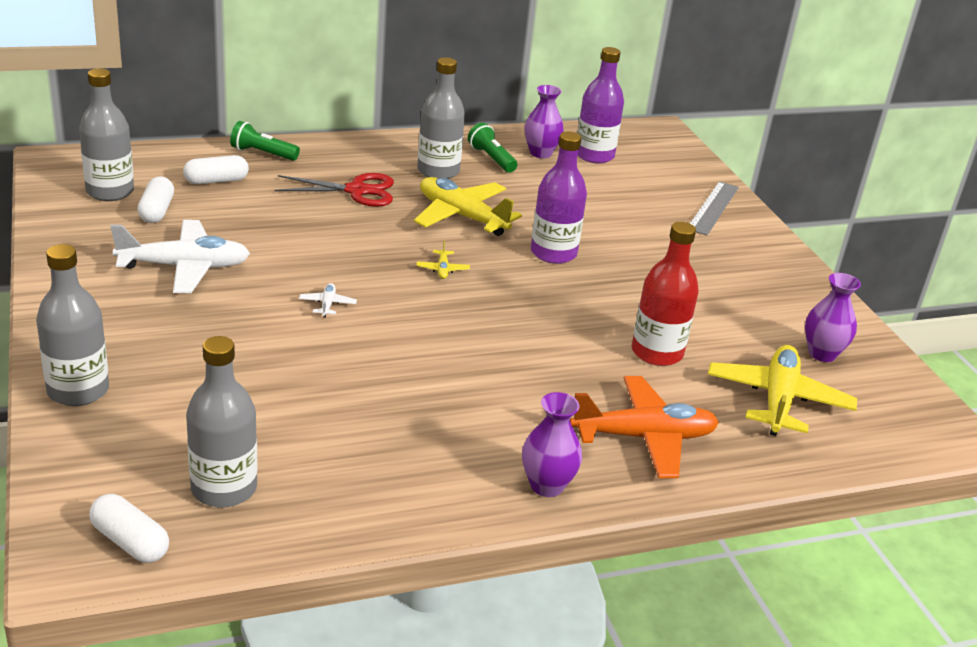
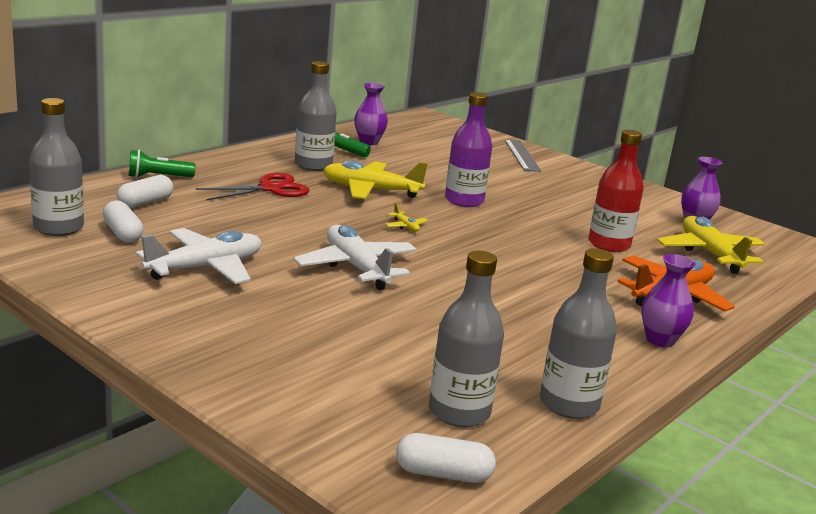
camera: 30 degrees left, 10 degrees down
grey bottle [36,244,109,406] -> grey bottle moved to [540,248,617,419]
white plane [299,283,357,318] -> white plane [293,225,417,290], size x2.45
purple bottle [577,47,624,163] -> none

